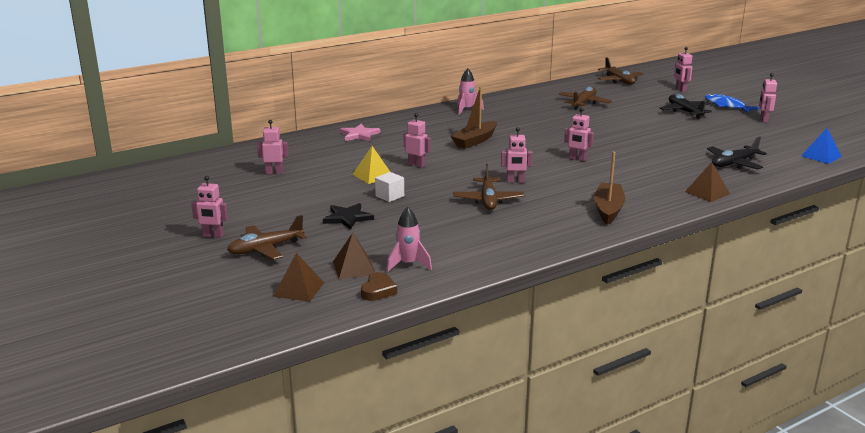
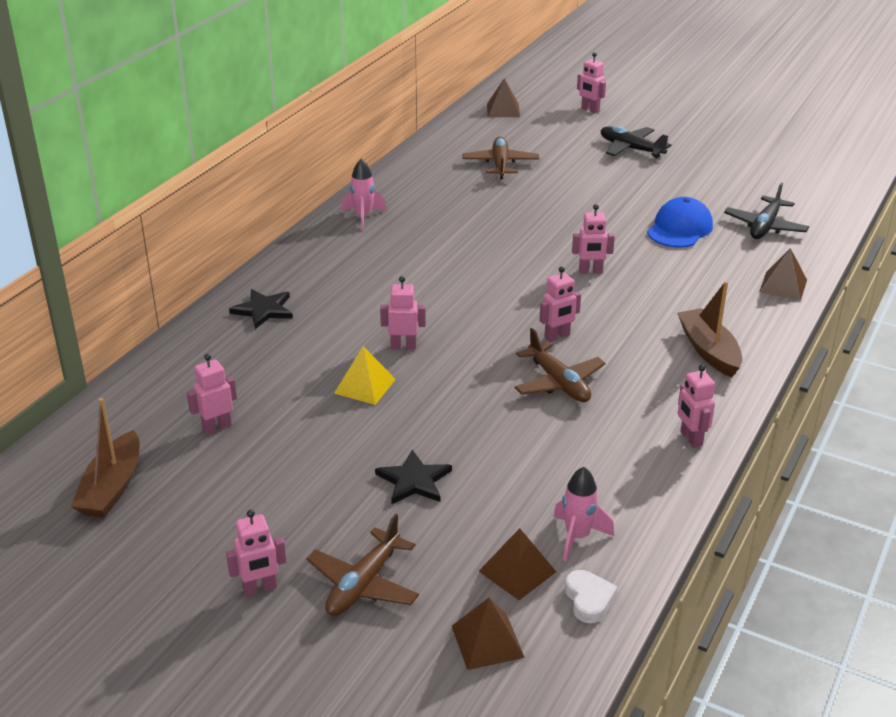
camera: 30 degrees left, 10 degrees up
pink star [340,124,381,141] -> black star [229,289,293,329]
brown heart [361,272,397,301] -> white heart [565,570,618,623]
white cube [375,172,404,202] -> none
brown boat [451,87,497,149] -> brown boat moved to [71,398,139,518]
brown plane [597,57,643,84] -> brown pyramid [487,78,520,117]
blue fish [705,94,760,113] -> none
pink robot [759,73,777,122] -> pink robot moved to [677,364,715,448]
blue pyramid [801,128,842,164] -> none
none -> blue cap [647,197,713,248]

